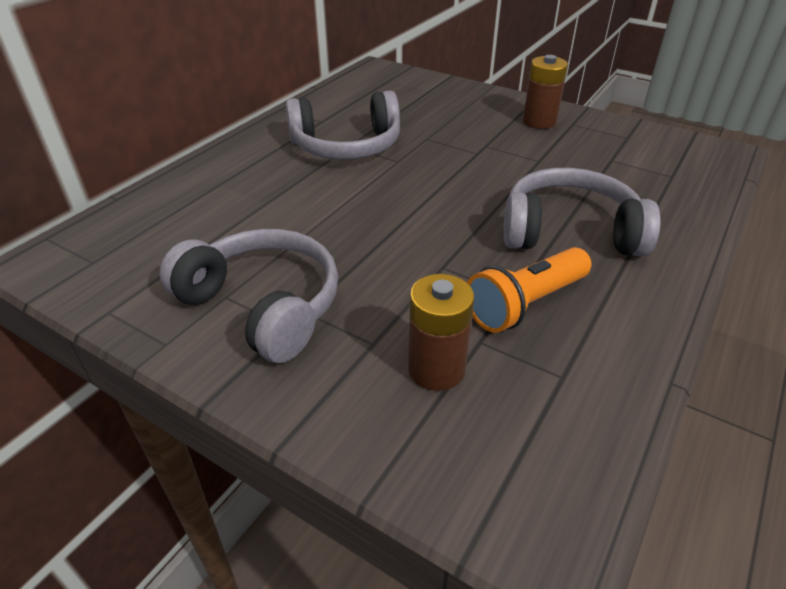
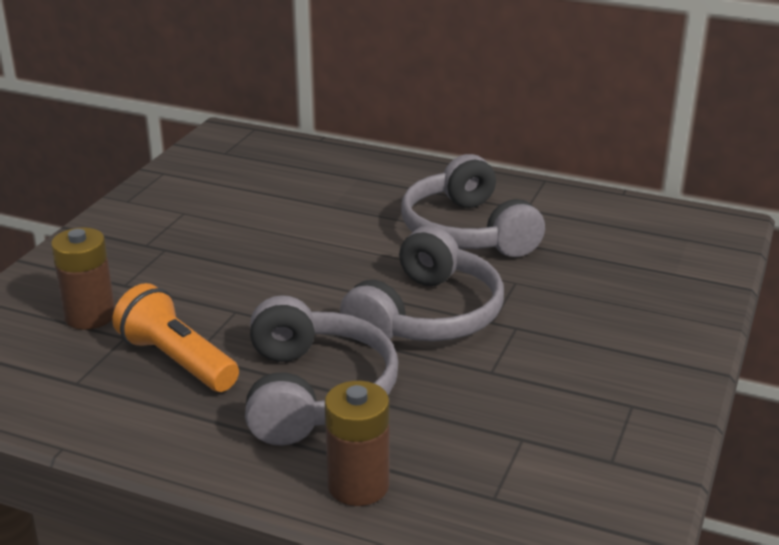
camera: 80 degrees right, 10 degrees down
grey headphones [160,229,338,363] -> grey headphones moved to [340,226,504,344]
brown battery [523,55,568,129] -> brown battery moved to [325,381,389,506]

